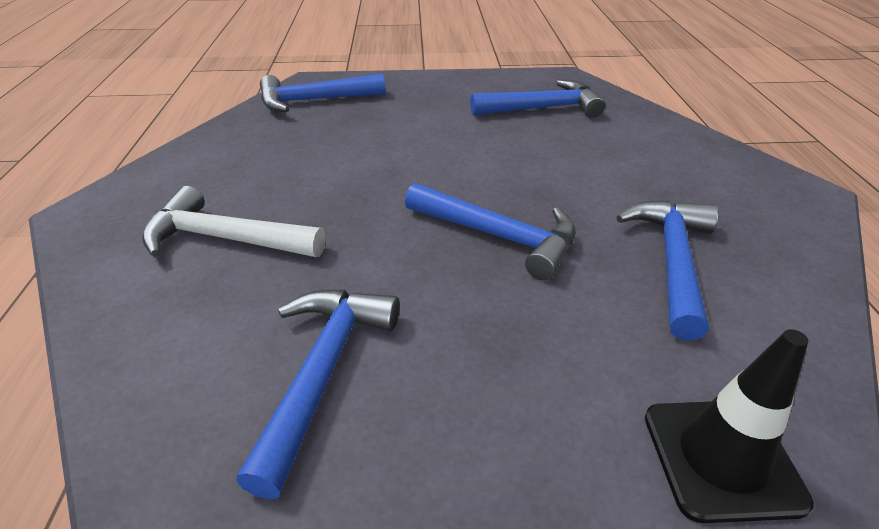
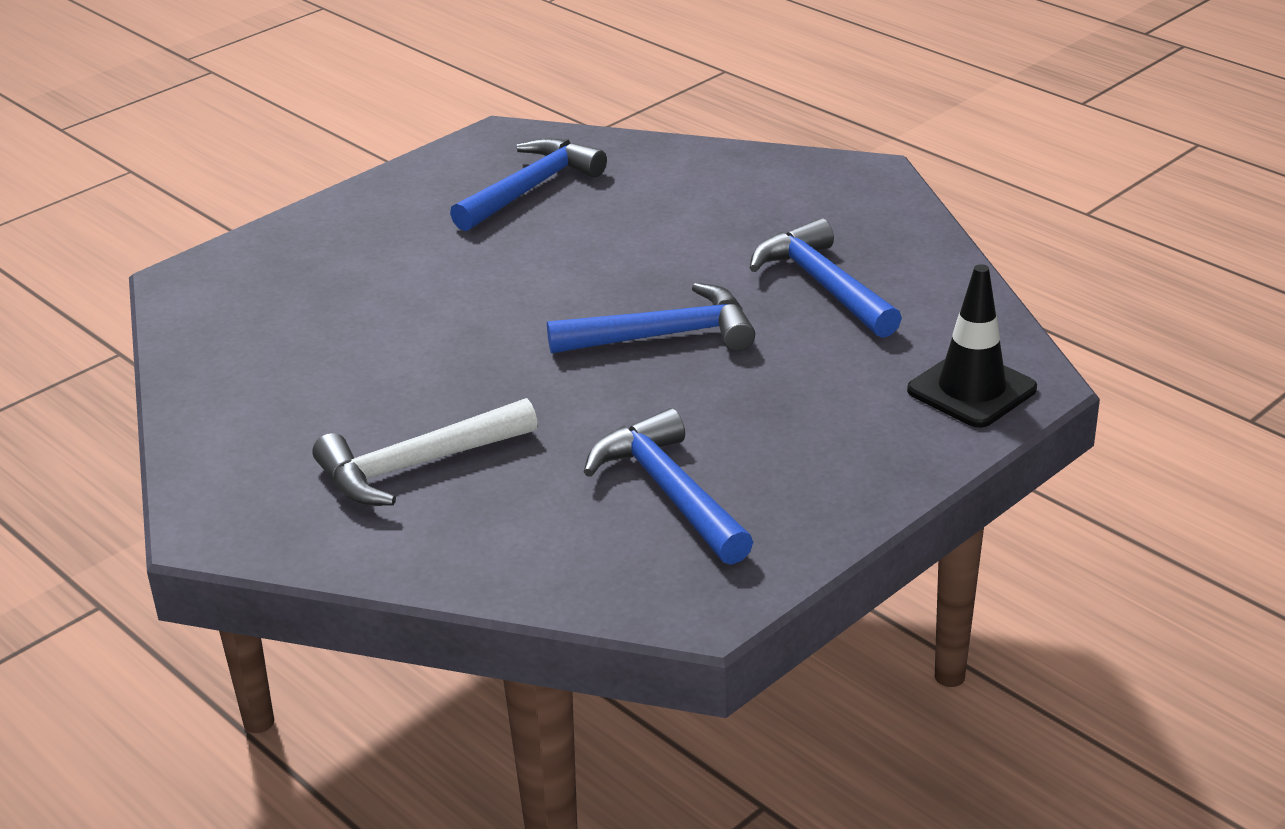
camera: 40 degrees left, 5 degrees down
blue hammer [260,74,385,112] -> none

